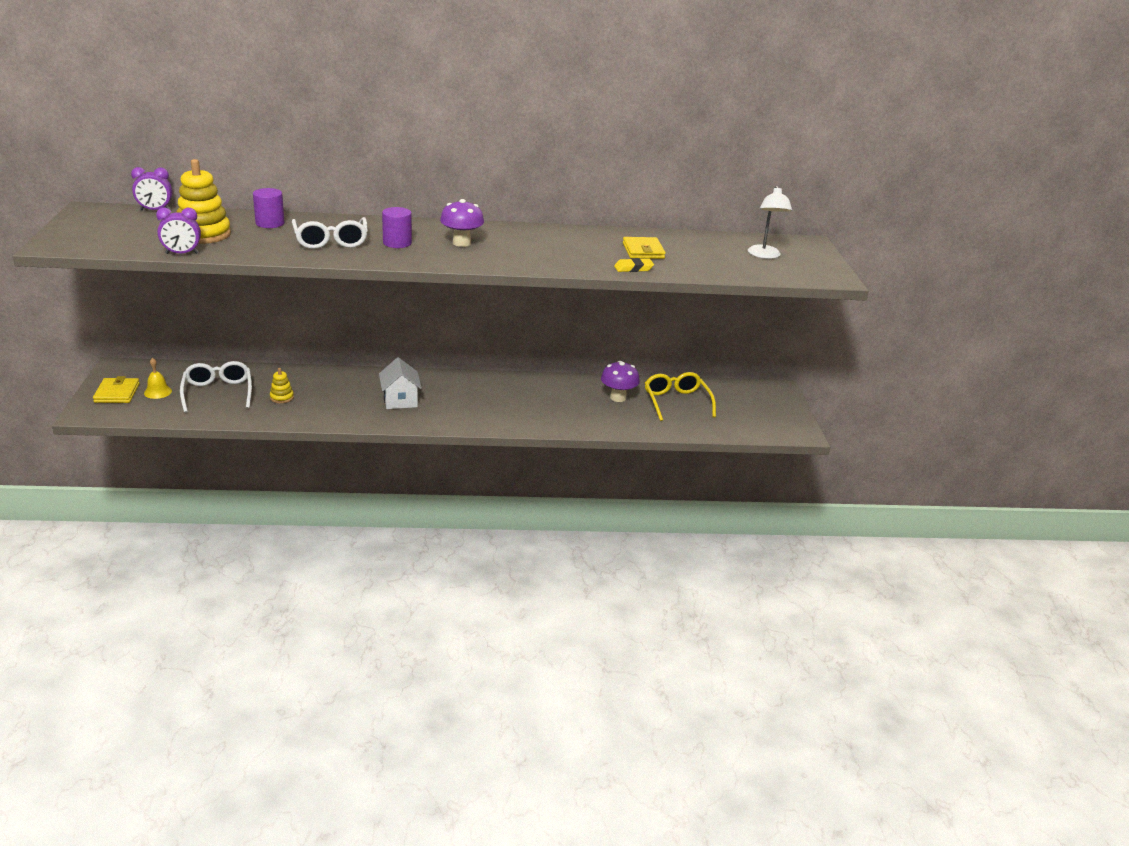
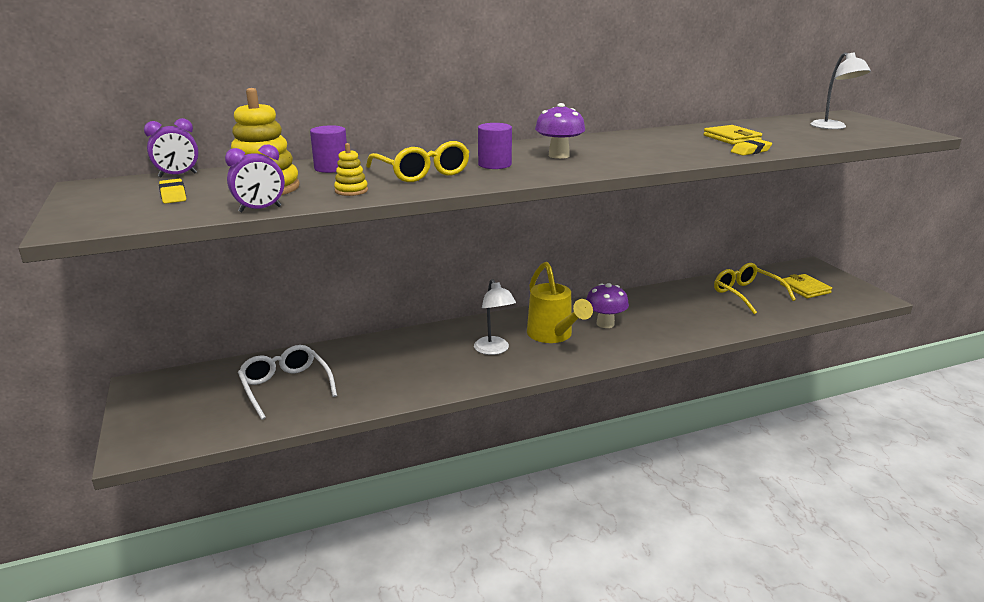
camera: 15 degrees left, 5 degrees down
yellow wallet [93,376,140,403] -> yellow wallet moved to [780,274,832,298]
yellow bell [144,358,172,399] -> none
yellow stacking toy [270,368,294,403] -> yellow stacking toy moved to [334,143,368,196]
white glasses [292,217,368,249] -> yellow glasses [366,141,470,182]
white house [379,357,422,409] -> white lamp [474,279,516,355]
purple mushroom [601,361,640,402] -> purple mushroom moved to [586,283,629,328]
none -> yellow eraser [159,179,186,204]
none -> yellow watering can [527,262,593,343]

